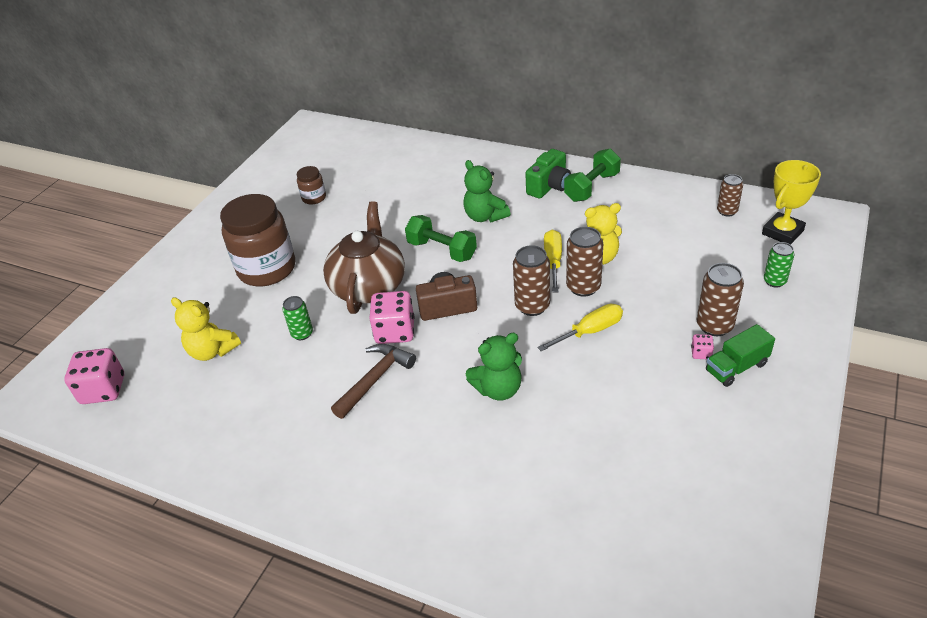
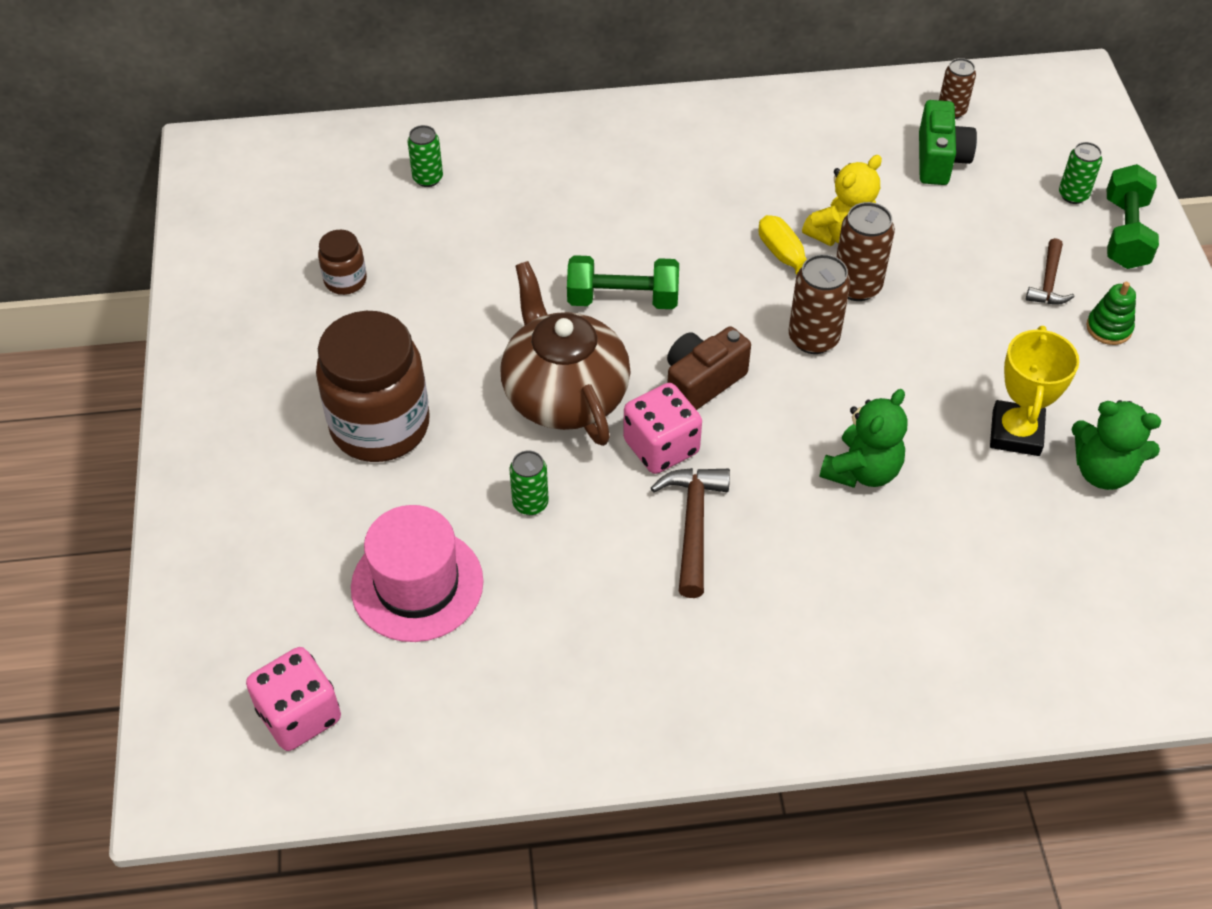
camera: 35 degrees left, 10 degrees up
yellow teddy bear [171,297,241,361] -> pink hat [351,505,484,642]
green teddy bear [463,160,510,222] -> green teddy bear moved to [1071,400,1161,490]
green camera [525,149,571,199] -> green camera moved to [919,100,977,185]
yellow screwdriver [537,304,623,351] -> none
green dumbbell [564,149,621,202] -> green dumbbell moved to [1107,164,1159,269]
pink dice [691,334,714,359] -> none
brown can [697,263,744,336] -> brown hammer [1026,238,1075,305]
green truck [706,324,775,387] -> green stacking toy [1086,282,1136,345]
yellow trophy [762,160,821,245] -> yellow trophy moved to [990,326,1079,456]
none -> green can [407,125,443,187]

